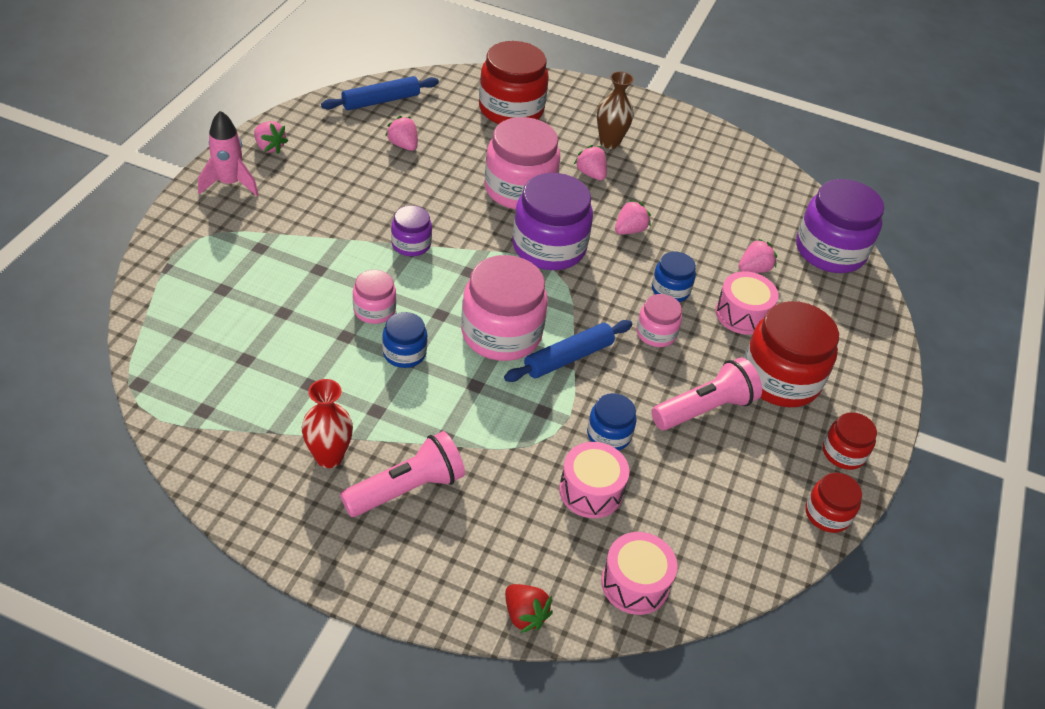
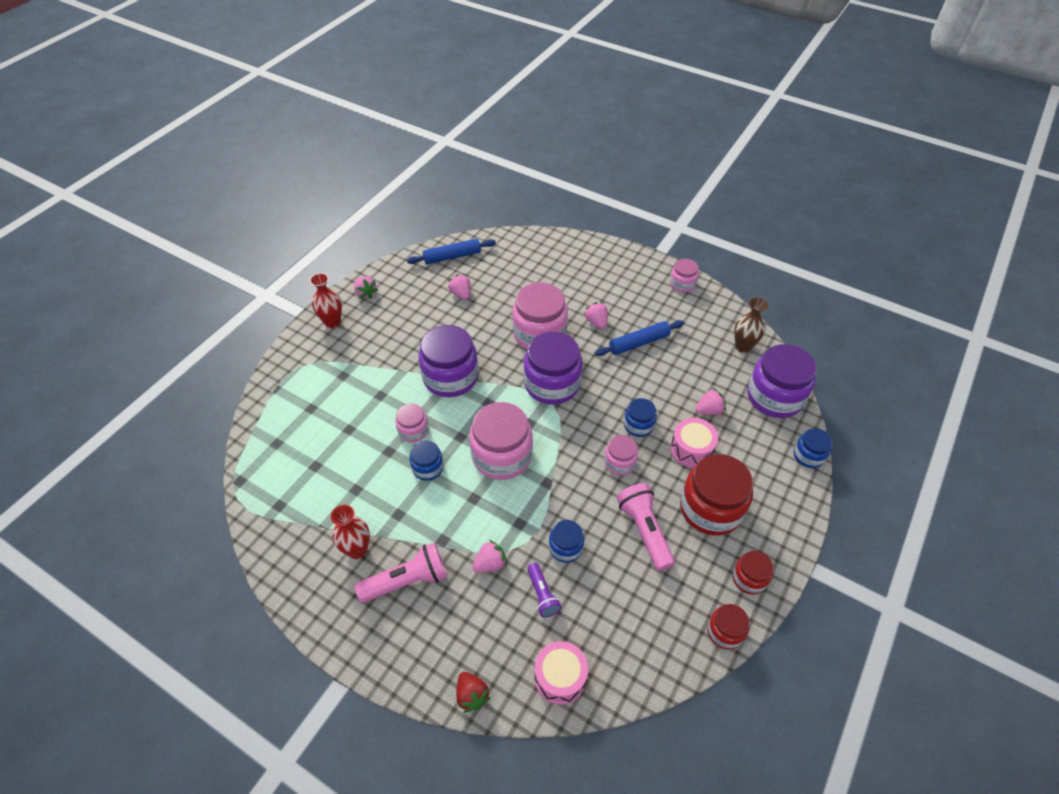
camera: 15 degrees right, 5 degrees up
pink rocket [198,111,259,196] -> red vase [310,273,342,328]
purple jar [391,205,432,256] -> purple jar [418,325,478,397], size x1.92
red jar [479,41,549,124] -> none
blue rolling pin [504,320,632,382] -> blue rolling pin moved to [595,320,684,356]
pink drum [559,442,629,518] -> purple flashlight [527,563,562,618]
brown vase [597,71,634,149] -> brown vase moved to [734,298,768,353]
pink strawberry [615,200,651,235] -> pink strawberry moved to [472,540,507,573]
pink flashlight [651,357,762,430] -> pink flashlight turned 90 degrees counterclockwise [617,483,675,571]
none -> pink jar [670,259,699,292]
none -> blue jar [794,428,832,468]

